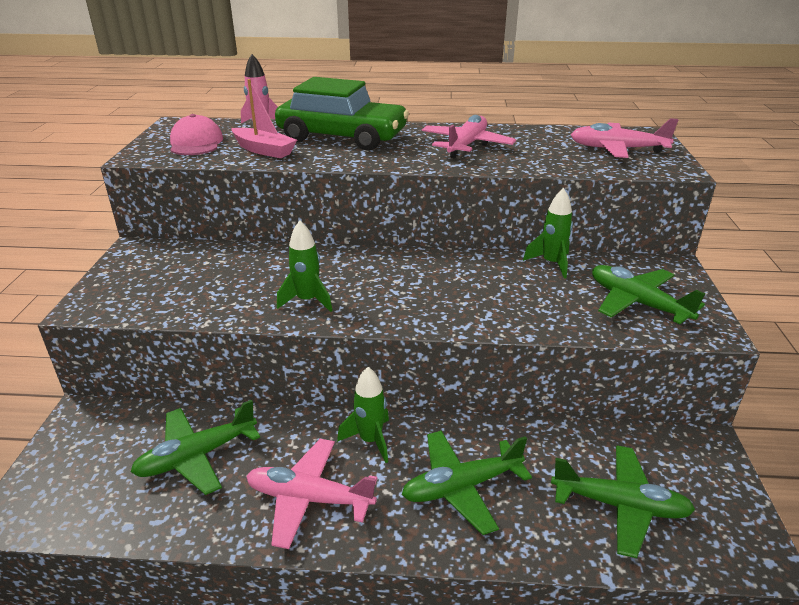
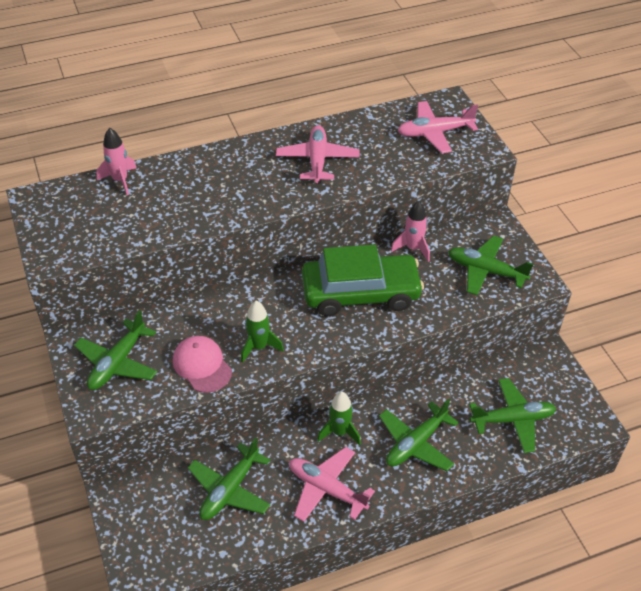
camera: 25 degrees left, 15 degrees up
pink cap [170,114,223,155] -> pink cap moved to [173,336,232,393]
pink boat [232,79,297,158] -> none
pink plane [246,439,377,549] -> pink plane turned 45 degrees clockwise [289,447,375,522]
green car [275,77,409,151] -> green car moved to [302,244,424,316]
green rocket [523,188,573,278] -> pink rocket [391,201,430,262]
none -> green plane [74,310,157,390]

